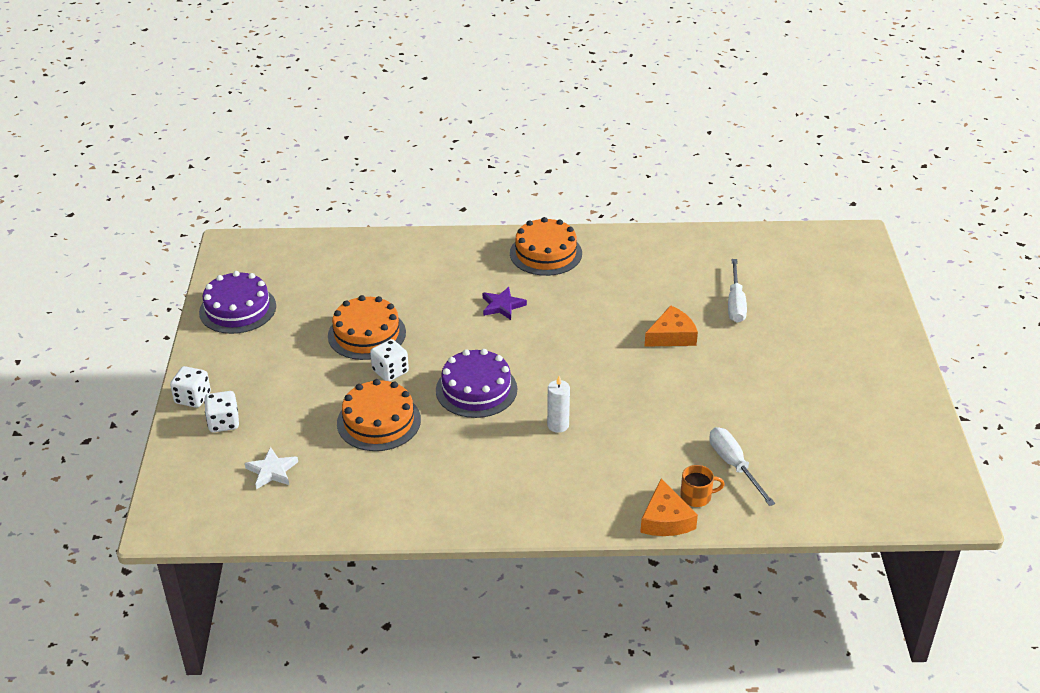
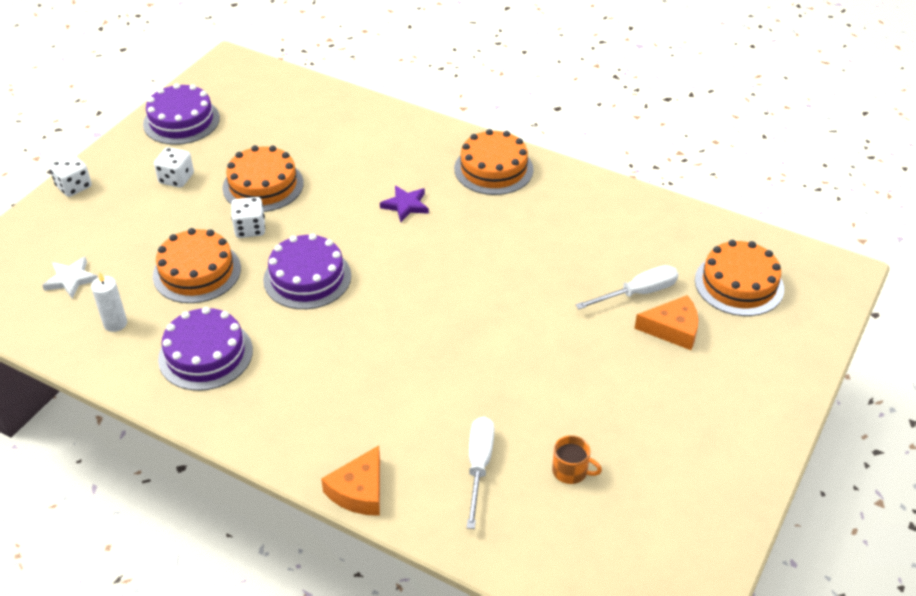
camera: 30 degrees right, 5 degrees up
white dice [204,391,239,432] -> white dice moved to [154,147,194,188]
white candle [547,376,570,433] -> white candle moved to [91,272,127,332]
orange cheese [644,305,698,347] -> orange cheese moved to [634,295,698,350]
orange mug [680,465,725,507] -> orange mug moved to [552,435,602,484]
white screwdriver [728,259,747,323] -> white screwdriver turned 150 degrees counterclockwise [576,265,678,309]
none -> purple cake [158,307,253,391]
none -> orange cake [695,240,784,316]

